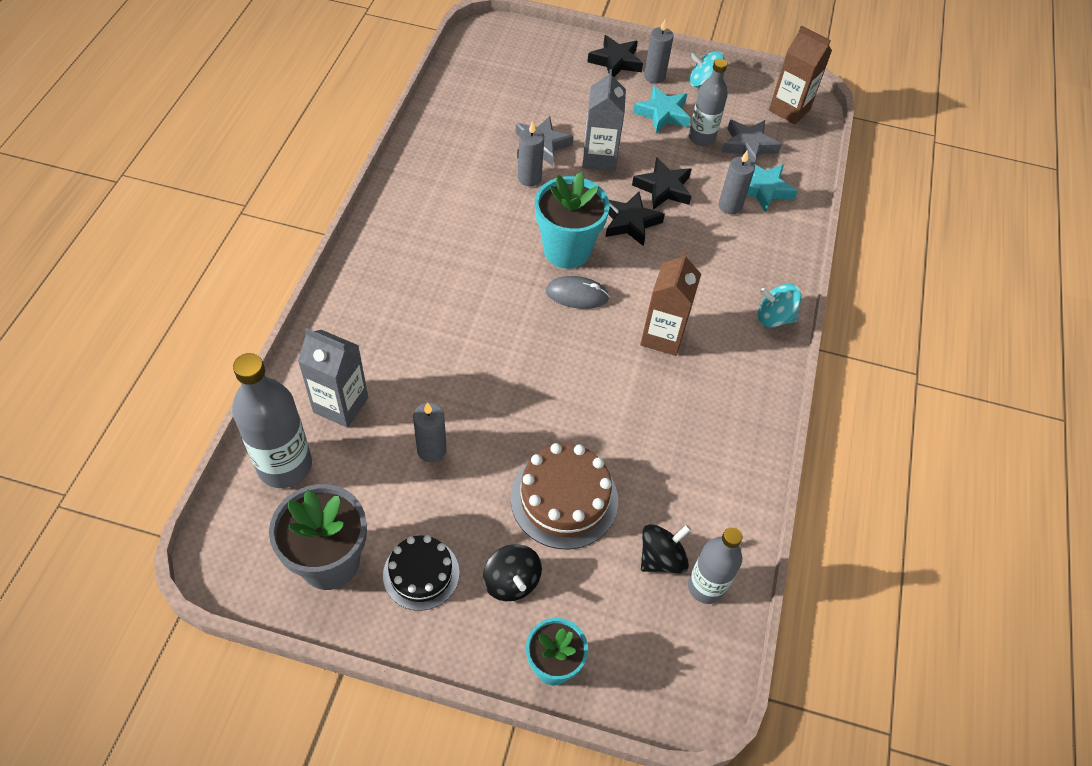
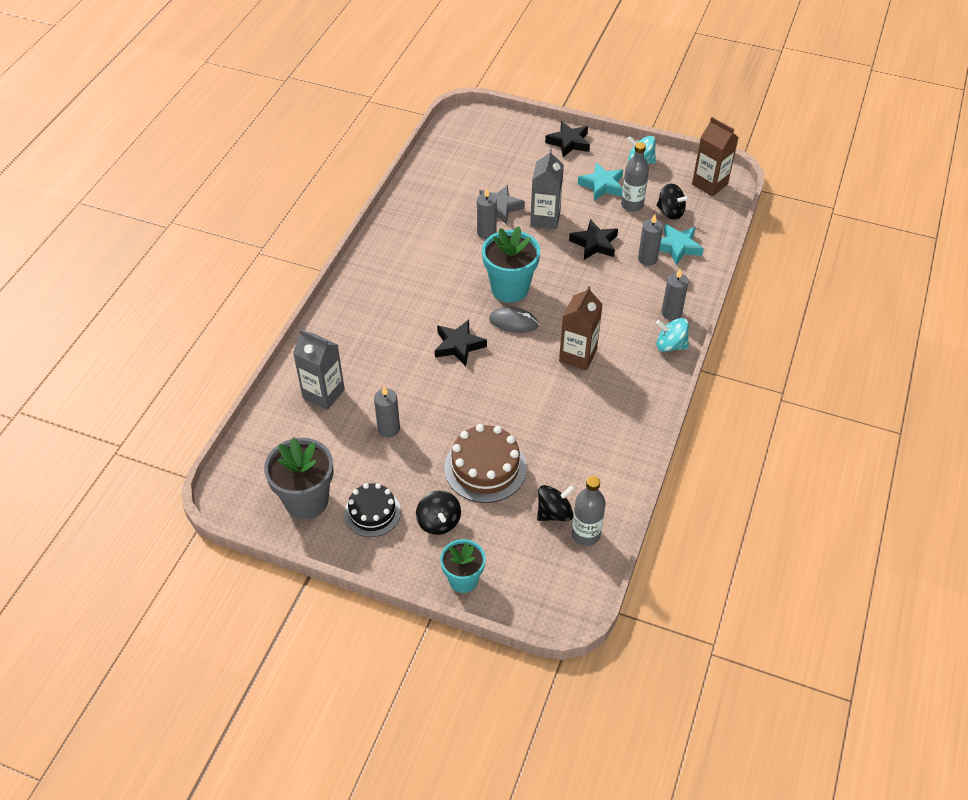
camera: 10 degrees right, 5 degrees down
grey bottle [232,353,312,488] -> none
black star [605,192,665,246] -> black star moved to [435,320,487,366]
grey candle [644,19,674,84] -> grey candle moved to [661,268,689,320]
grey star [721,120,782,164] -> black spinning top [656,183,689,220]

